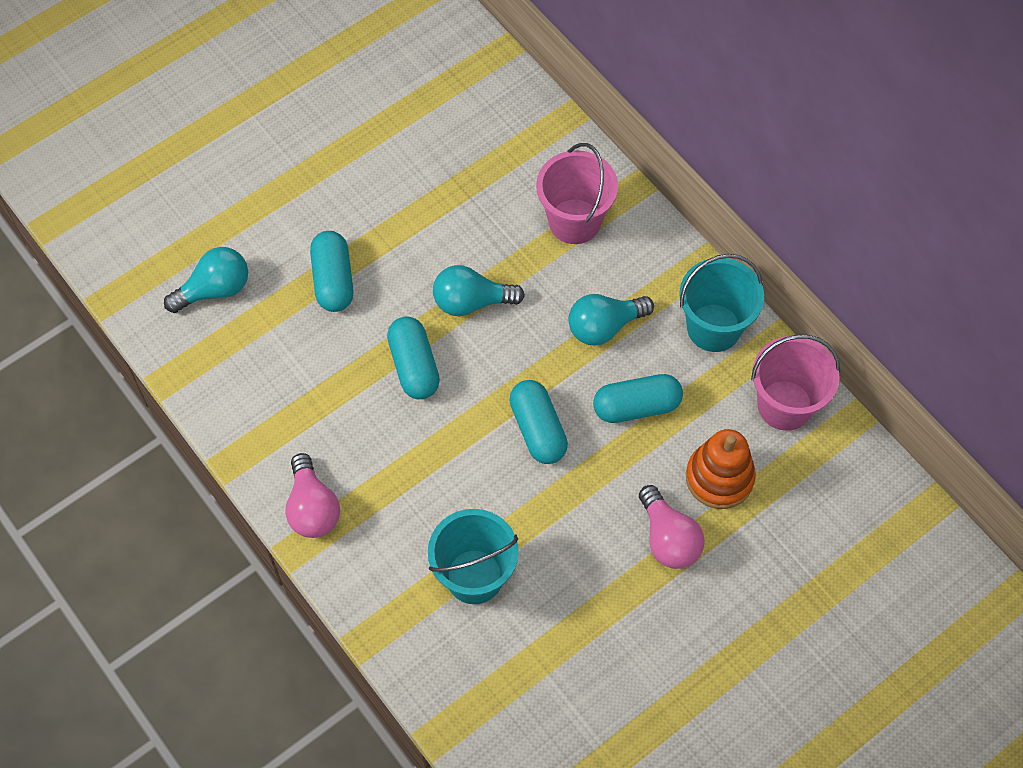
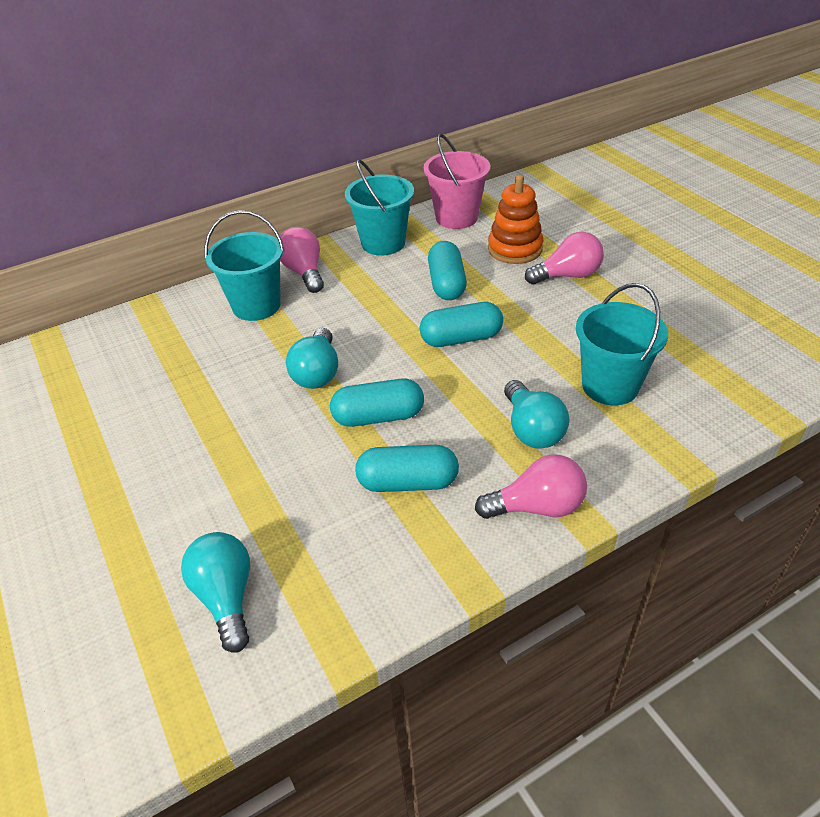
camera: 80 degrees left, 20 degrees down
turquoise capsule [310,231,353,312] -> turquoise capsule moved to [355,445,459,492]
pink bucket [536,143,618,244] -> turquoise bucket [204,210,284,321]
turquoise light bulb [568,294,654,346] -> turquoise light bulb moved to [504,380,569,449]
none -> pink light bulb [280,227,324,293]

